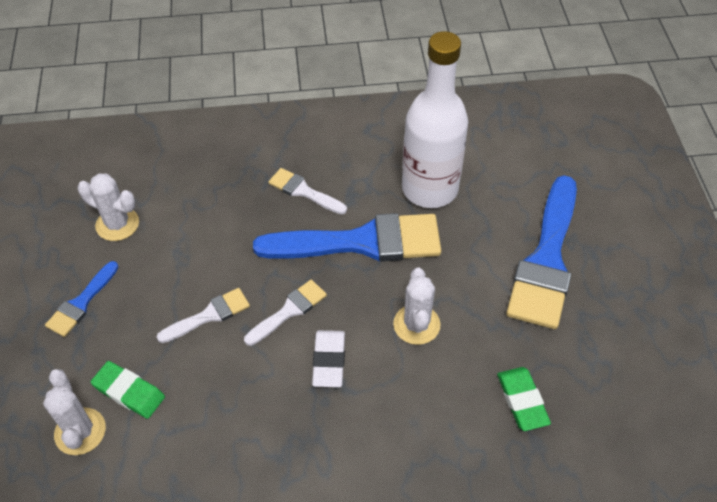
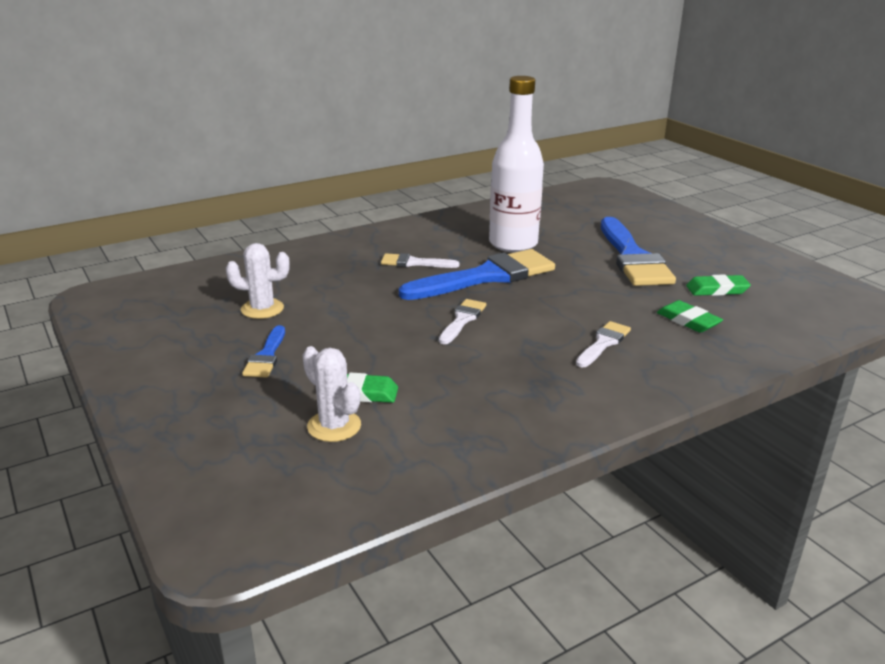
camera: 25 degrees left, 25 degrees down
white brush [157,288,250,343] -> white brush moved to [576,321,631,367]
white eraser [312,330,345,387] -> none
white cactus [393,268,440,345] -> none
none -> green eraser [686,274,751,296]

